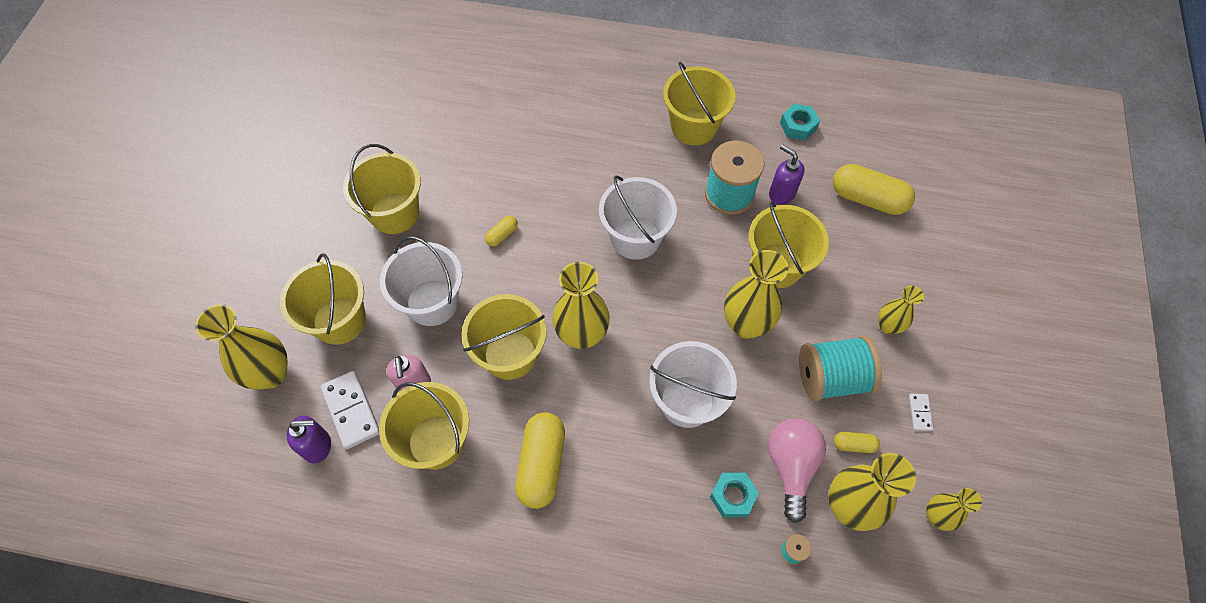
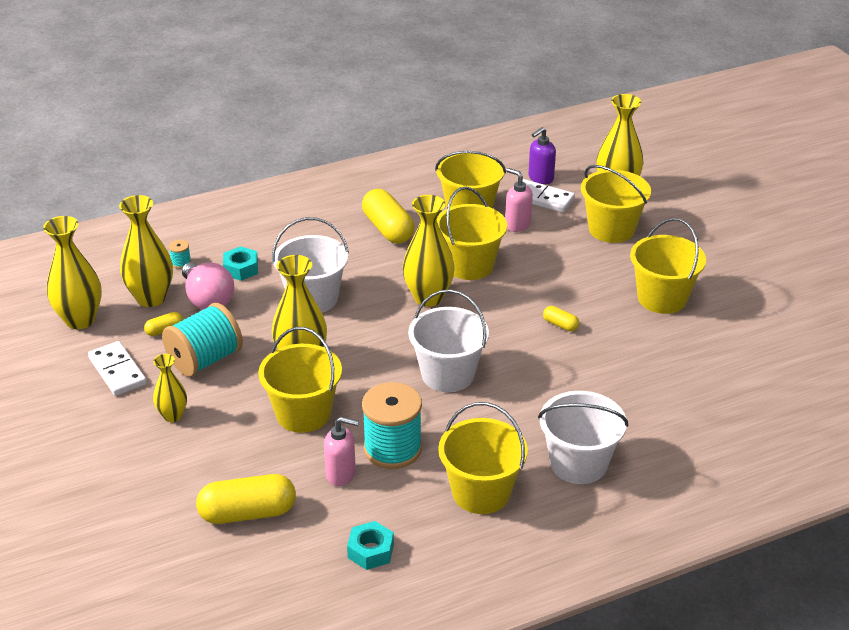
camera: 145 degrees right, 25 degrees down
white bucket [380,236,462,326] -> white bucket moved to [538,391,628,484]
yellow capsule [485,215,518,246] -> yellow capsule turned 60 degrees counterclockwise [543,306,579,331]
purple soap dispenser [769,144,804,205] -> pink soap dispenser [324,417,359,486]
white domino [909,394,933,431] -> white domino [88,341,147,396], size x1.96
yellow vase [926,488,982,531] -> yellow vase [43,216,102,329], size x1.72

